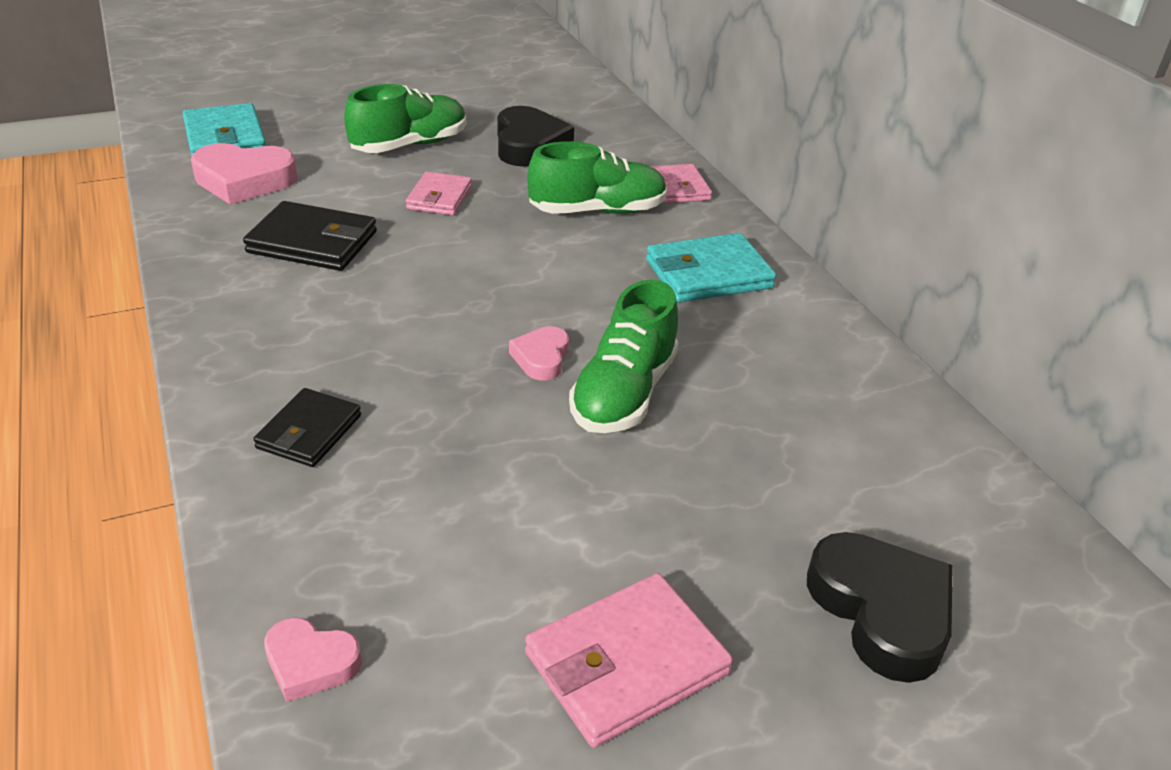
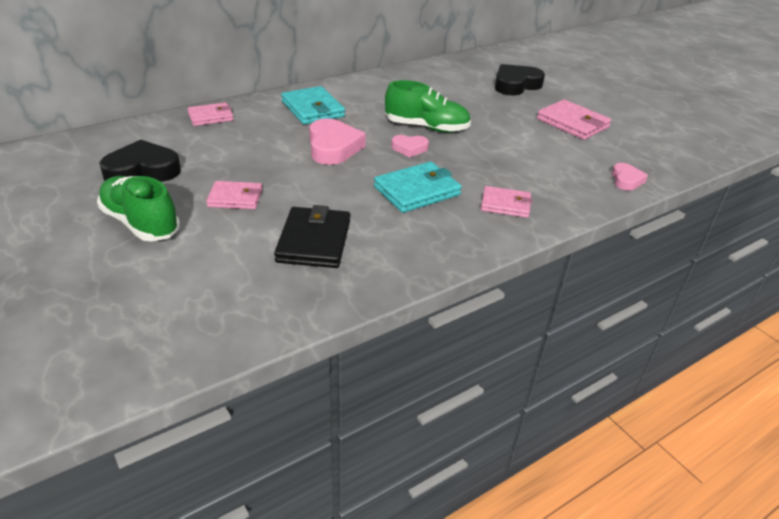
camera: 100 degrees left, 0 degrees up
turquoise wallet [183,103,266,157] -> turquoise wallet moved to [374,161,462,213]
pink heart [191,143,298,204] -> pink heart moved to [309,118,366,165]
black wallet [253,388,361,467] -> pink wallet [481,186,532,218]
green shoe [527,141,667,214] -> none

